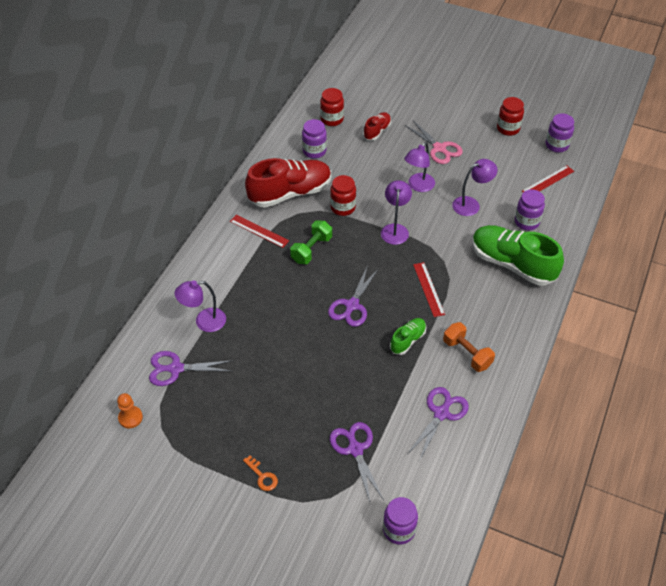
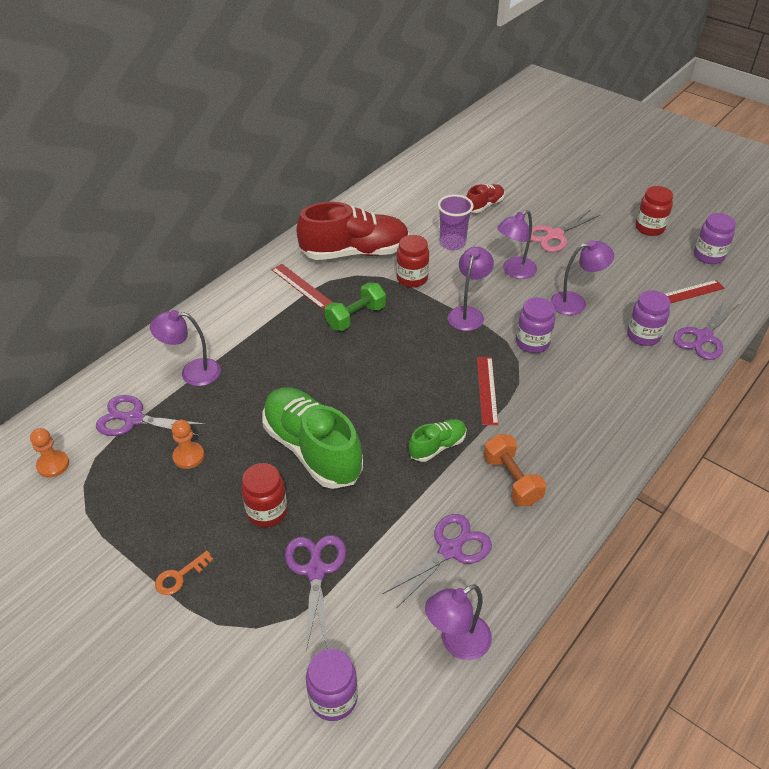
camera: 15 degrees right, 5 degrees down
orange key [243,455,278,491] -> orange key turned 75 degrees clockwise [155,551,213,595]
purple jar [302,119,327,159] -> purple jar moved to [516,297,555,353]
red jar [320,88,344,126] -> red jar moved to [241,463,287,527]
purple scissors [328,265,379,327] -> purple scissors moved to [673,299,740,360]
pink scissors [405,121,463,164] -> pink scissors turned 75 degrees clockwise [531,209,600,252]
green shoe [472,225,564,285] -> green shoe moved to [262,387,363,489]
none -> orange pawn [172,420,204,469]
none -> purple lamp [425,584,492,660]
none -> purple cup [438,194,474,250]

